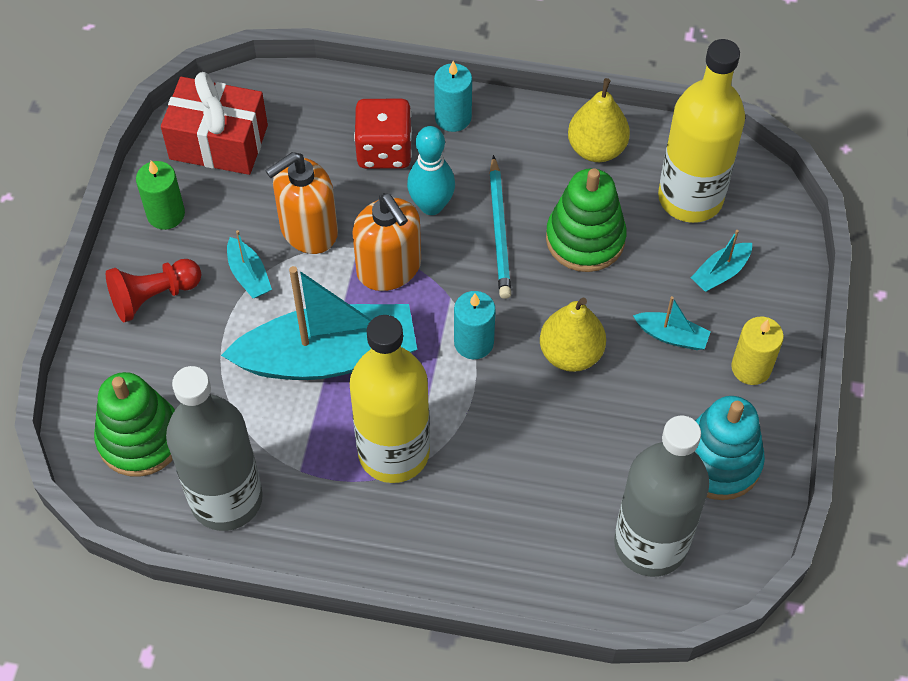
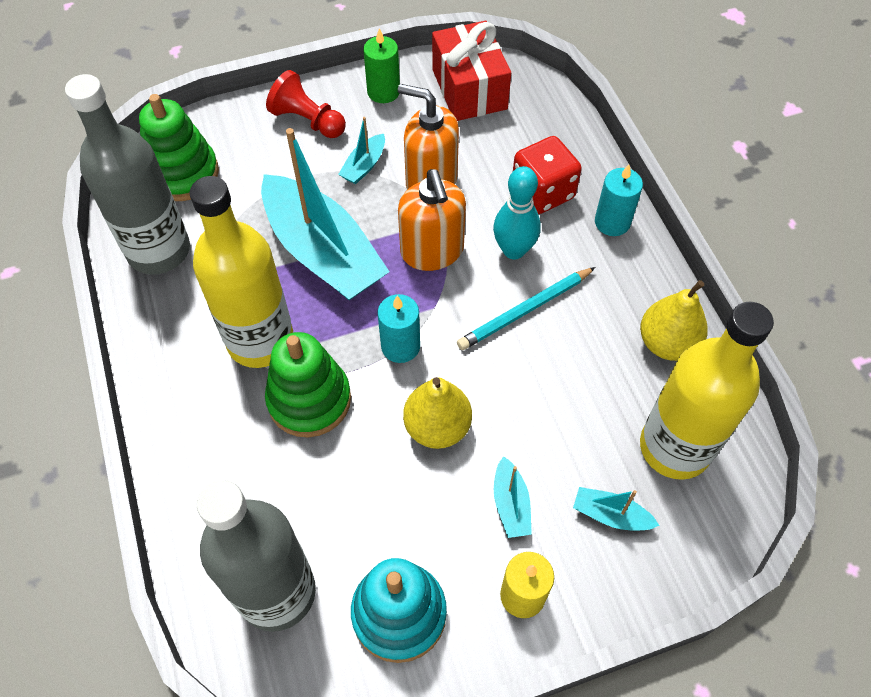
camera: 60 degrees right, 0 degrees up
orange soap dispenser [352,193,421,291] -> orange soap dispenser turned 45 degrees counterclockwise [398,169,466,271]
green stacking toy [546,168,627,272] -> green stacking toy moved to [265,332,351,438]

